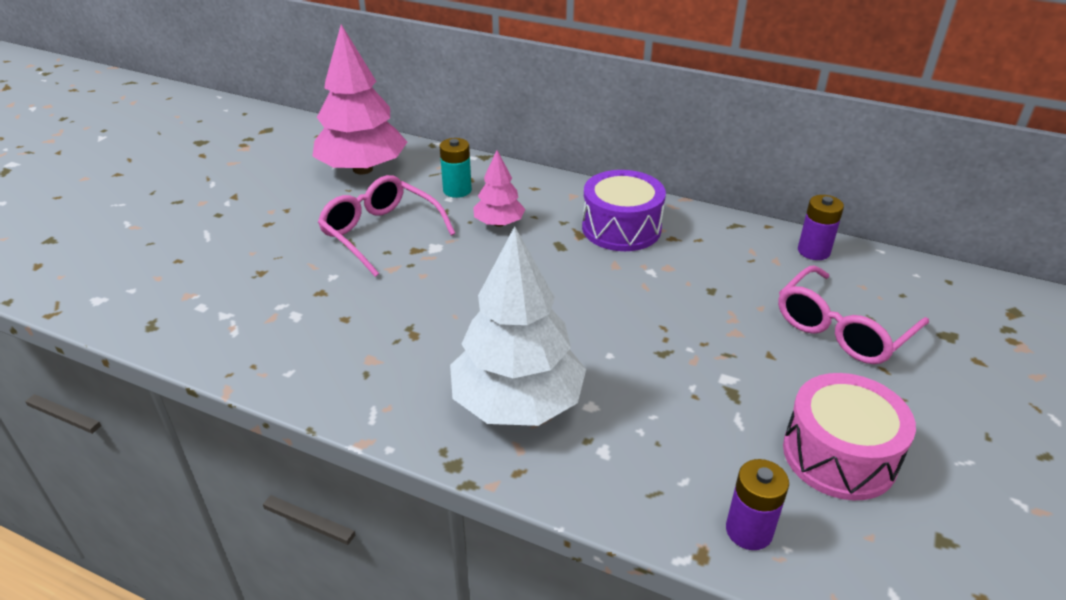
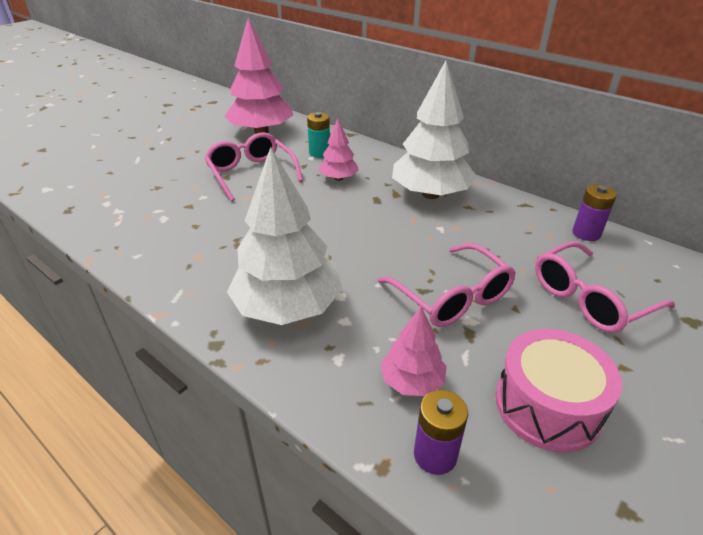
camera: 15 degrees right, 0 degrees up
purple drum [582,170,666,251] -> white tree [392,61,476,199]
none -> pink glasses [377,243,516,327]
none -> pink tree [380,307,447,396]

